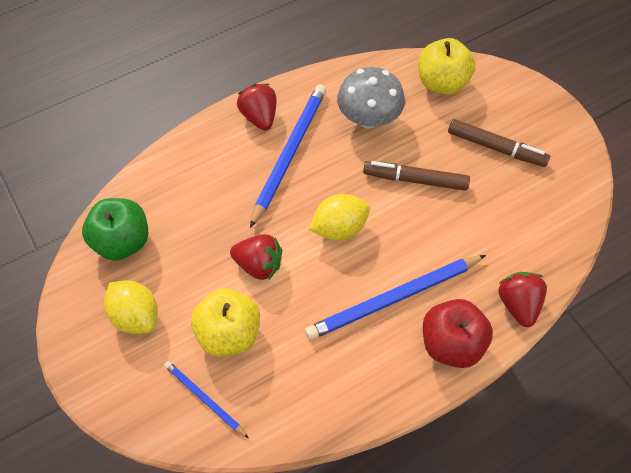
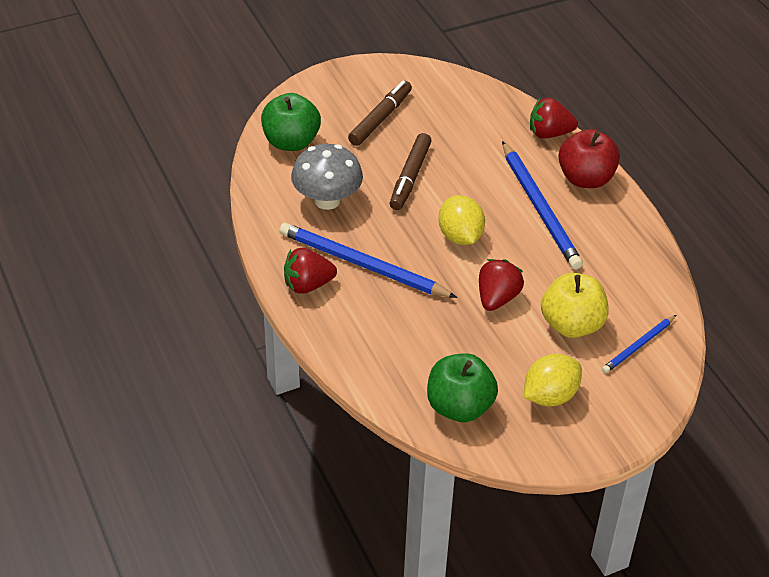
camera: 85 degrees left, 15 degrees down
yellow apple [418,38,475,95] -> green apple [261,93,321,151]

